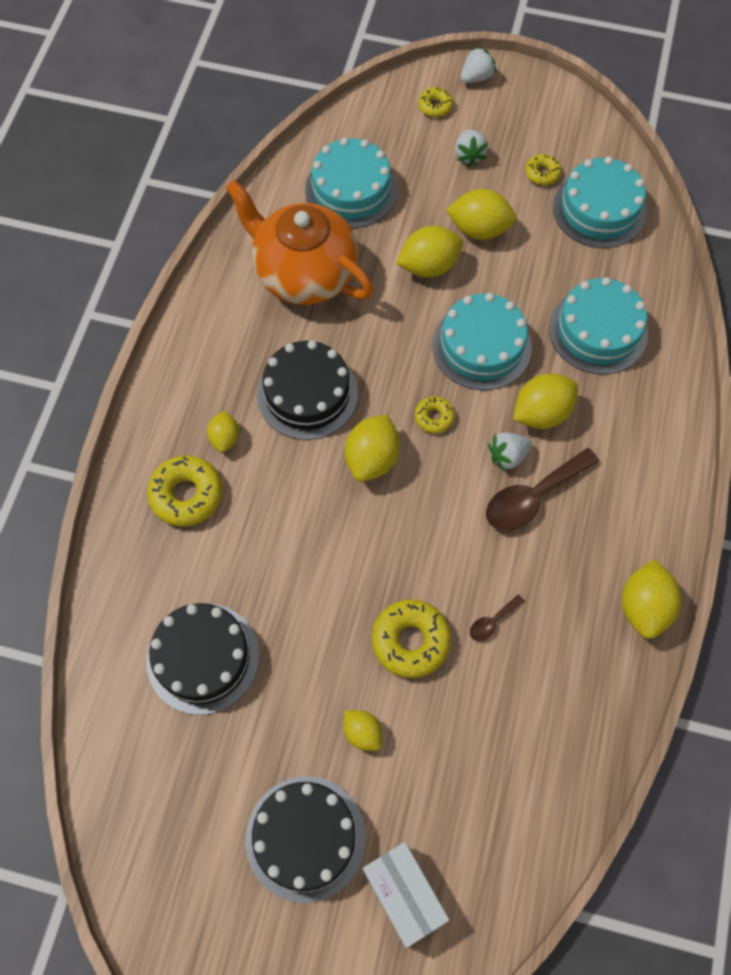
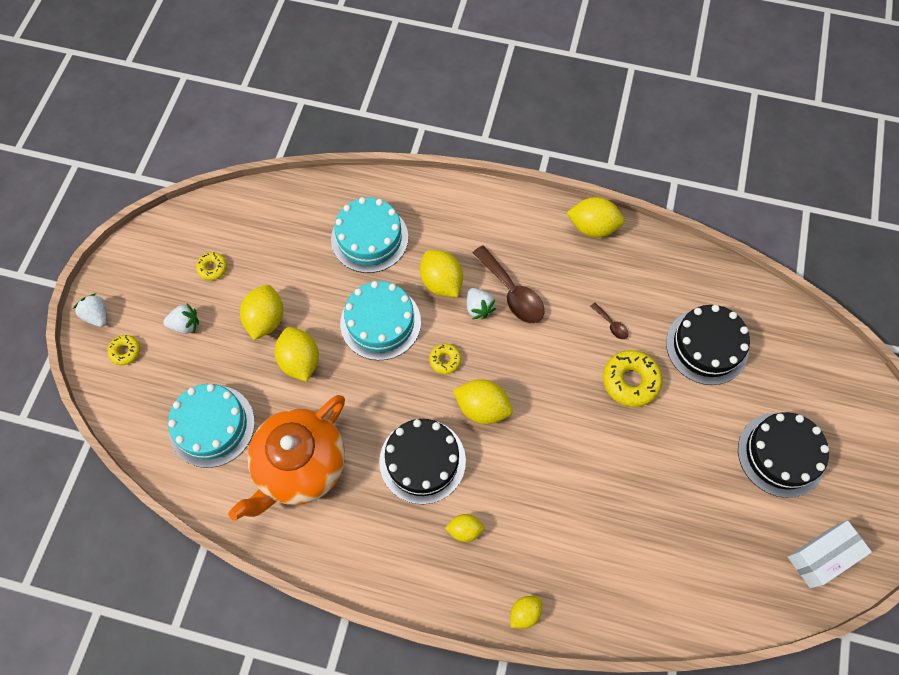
camera: 90 degrees left, 0 degrees up
yellow donut [147,455,222,527] -> none
black cake [147,603,259,715] -> black cake moved to [666,305,750,385]
yellow lemon [344,710,382,751] -> yellow lemon moved to [510,596,542,629]
white box [363,842,449,948] -> white box moved to [788,521,872,588]
turquoise cake [553,156,647,248] -> none

